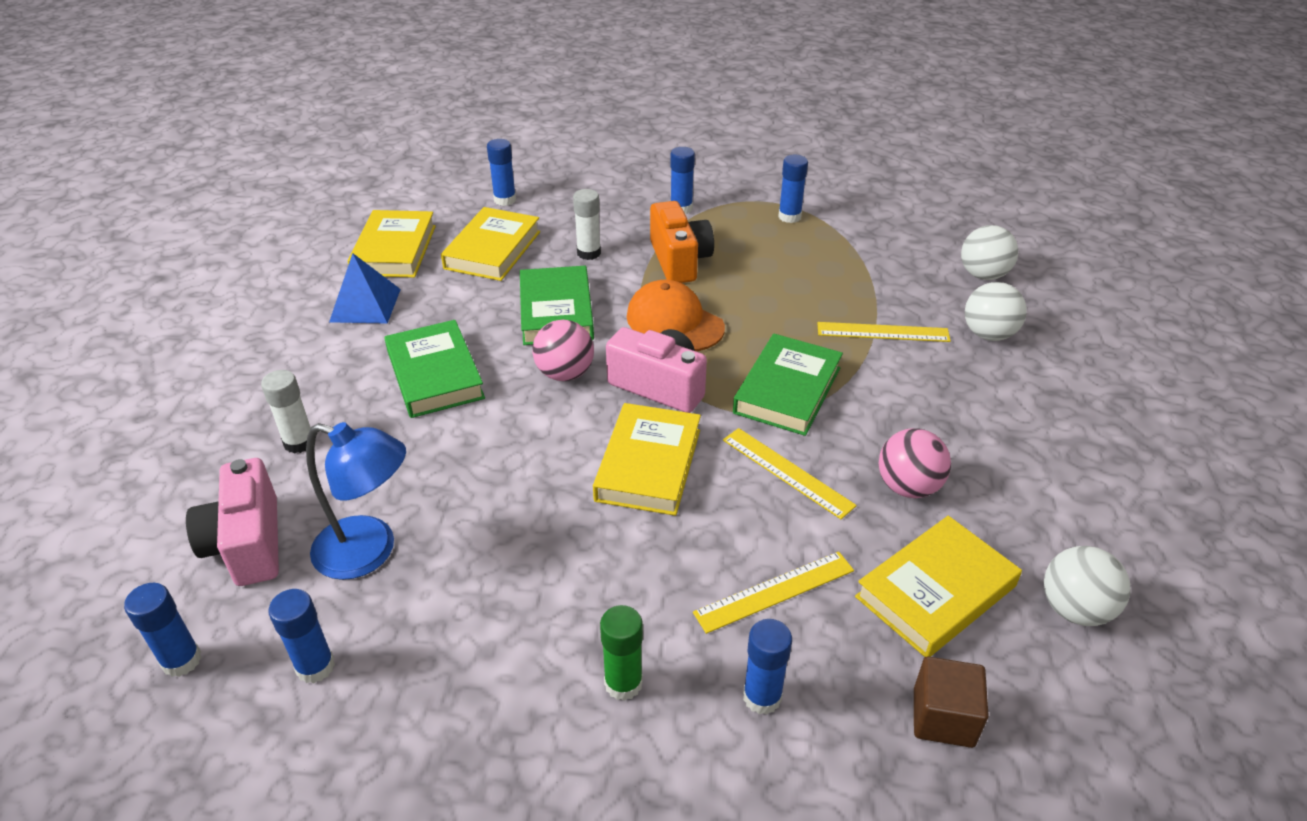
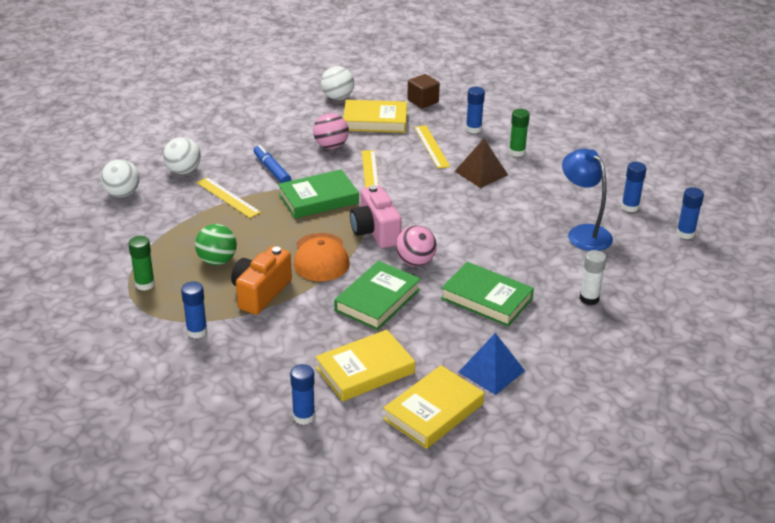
camera: 140 degrees left, 5 degrees down
pink camera [186,458,279,586] -> none
green book [384,320,485,418] -> green book turned 75 degrees counterclockwise [441,262,534,326]
white glue stick [573,189,601,260] -> none
yellow book [593,403,701,516] -> none
yellow ruler [693,551,854,634] -> yellow ruler turned 60 degrees clockwise [414,125,450,169]
blue glue stick [778,155,808,223] -> green glue stick [128,236,155,291]
none -> green ball [195,224,237,265]
none -> blue marker [254,145,291,183]
none -> brown pyramid [455,139,508,188]

